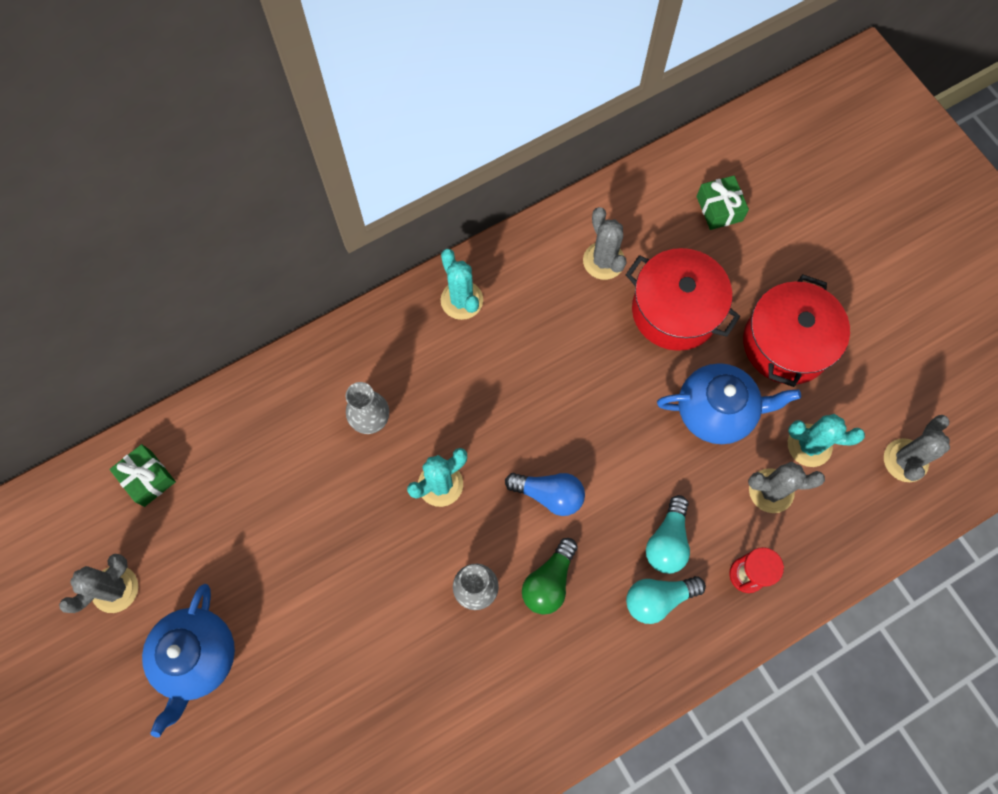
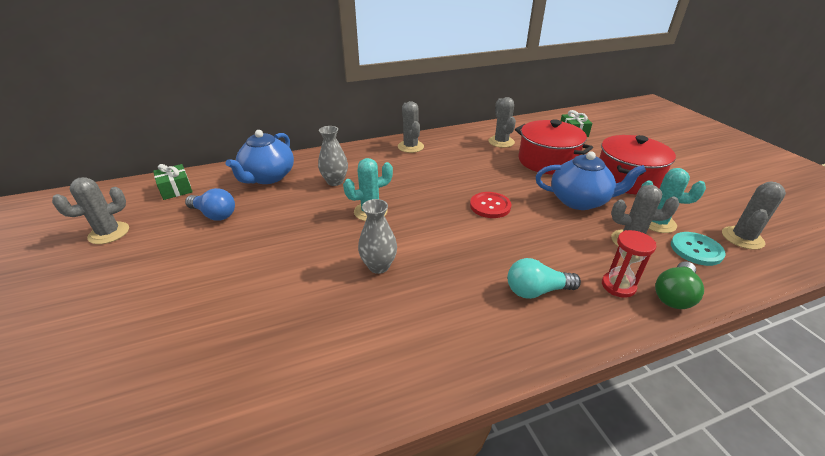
camera: 10 degrees right, 35 degrees down
blue teapot [142,584,235,738] -> blue teapot moved to [225,130,294,184]
turquoise cactus [441,249,483,320] -> grey cactus [398,101,424,153]
blue light bulb [505,473,585,516] -> blue light bulb moved to [185,188,235,221]
green light bulb [522,538,577,615] -> green light bulb moved to [655,261,704,309]
turquoise light bulb [646,495,690,574] -> none
none -> red button [470,192,511,218]
none -> turquoise button [671,232,726,266]

